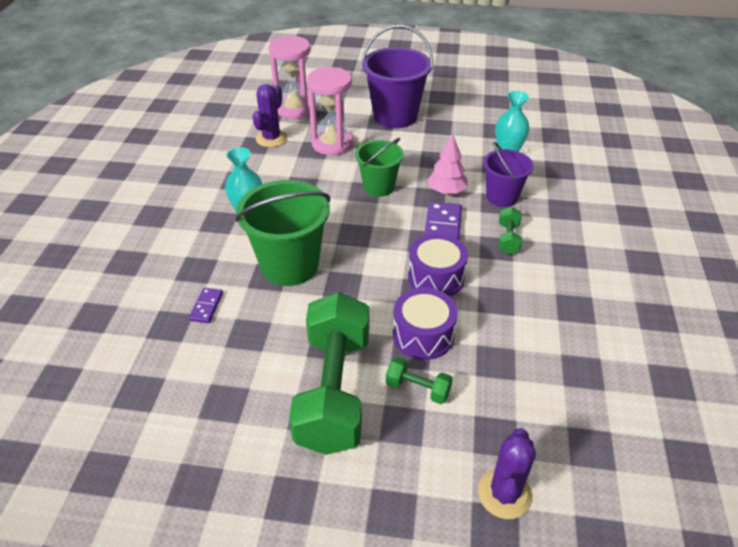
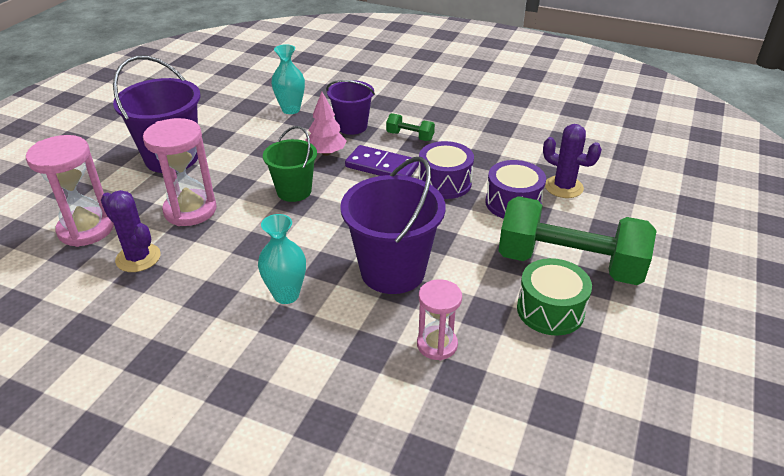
camera: 75 degrees left, 5 degrees down
purple domino [189,288,223,323] -> pink hourglass [417,279,462,360]
green bucket [235,180,330,286] -> purple bucket [340,157,446,294]
green dumbbell [386,357,453,404] -> none
purple cactus [478,428,536,519] -> purple cactus moved to [543,124,602,198]
none -> green drum [517,258,592,336]

